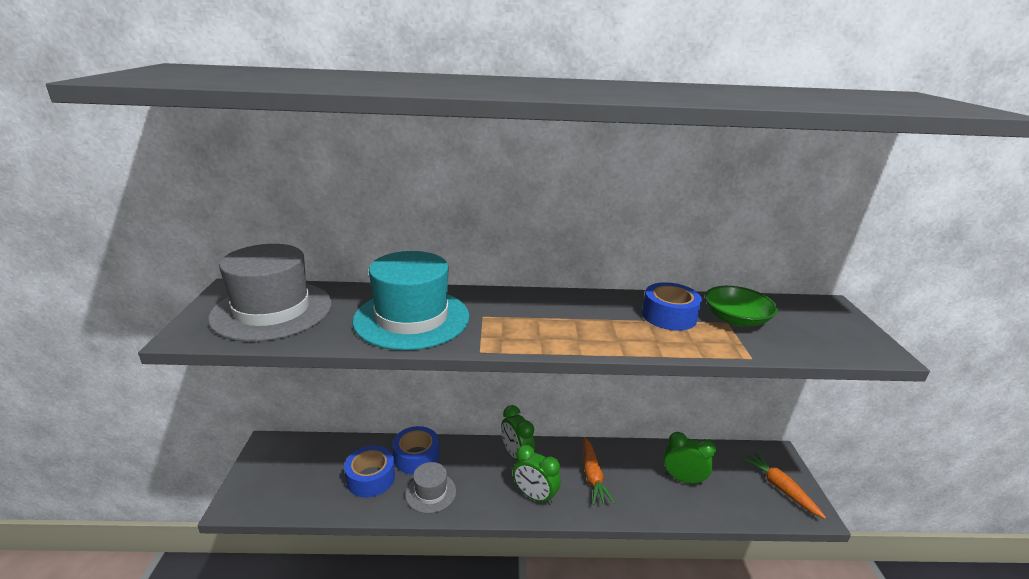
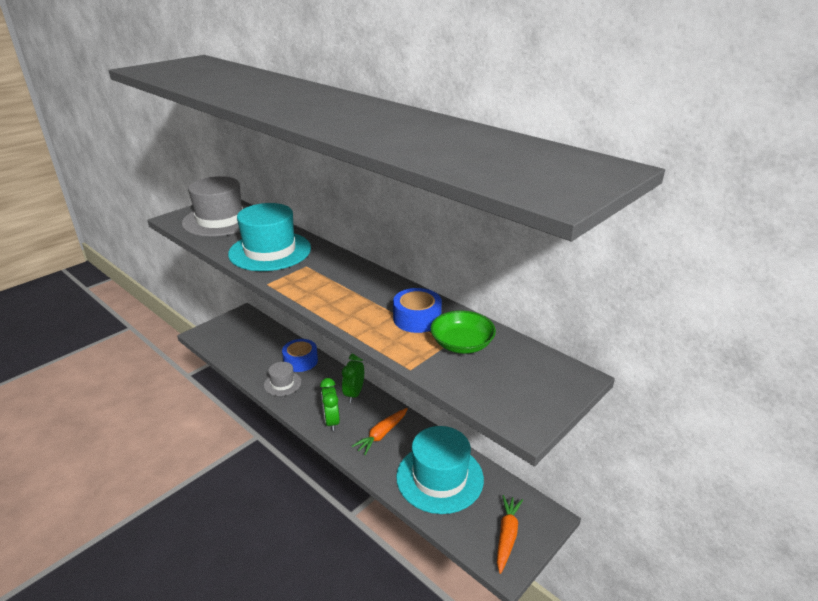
camera: 45 degrees right, 5 degrees up
blue tape [344,446,395,497] -> none
green clock [664,432,716,485] -> turquoise hat [396,426,484,514]

